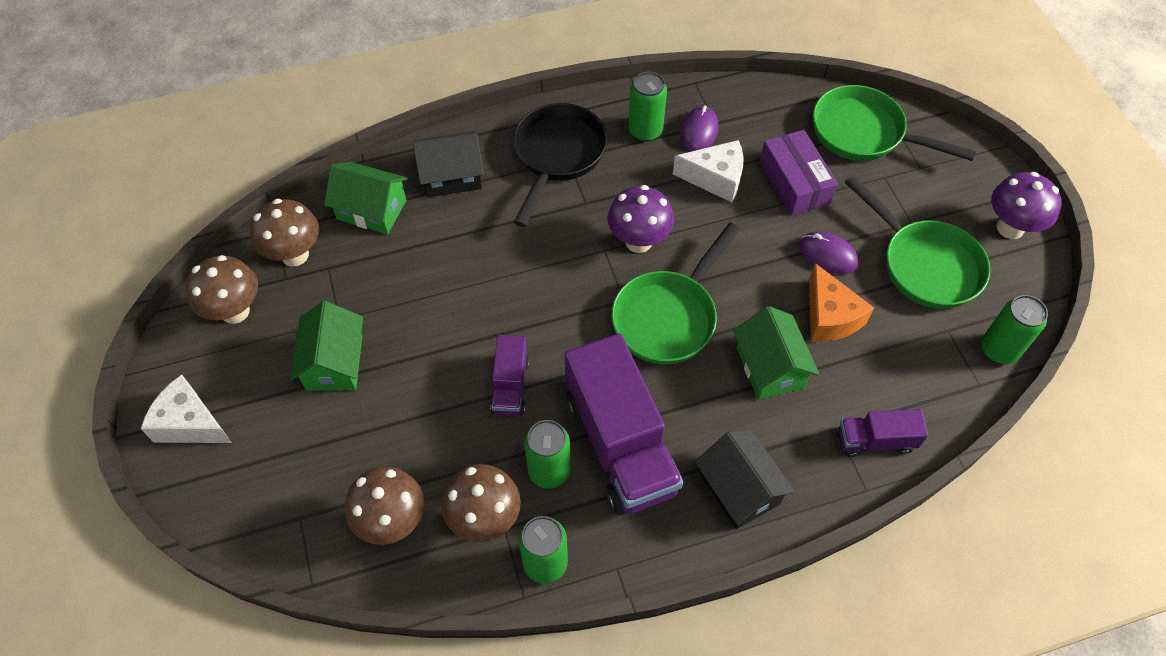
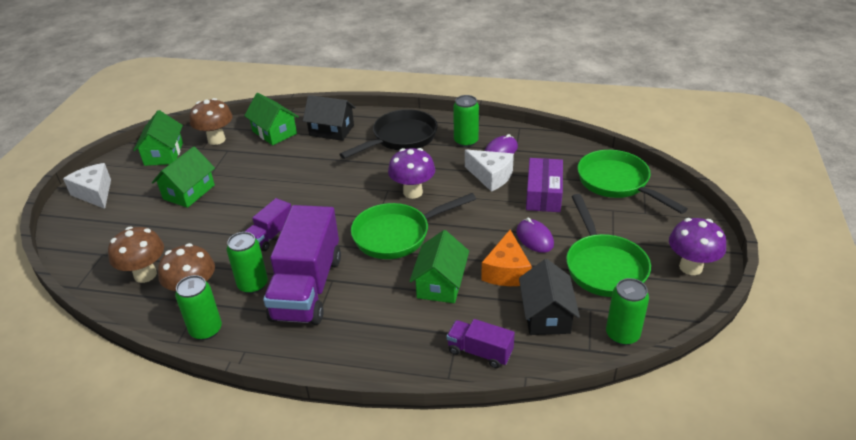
camera: 30 degrees right, 20 degrees down
brown mushroom [186,255,258,324] -> green house [133,110,183,166]
black house [695,430,795,529] -> black house moved to [519,259,580,335]

